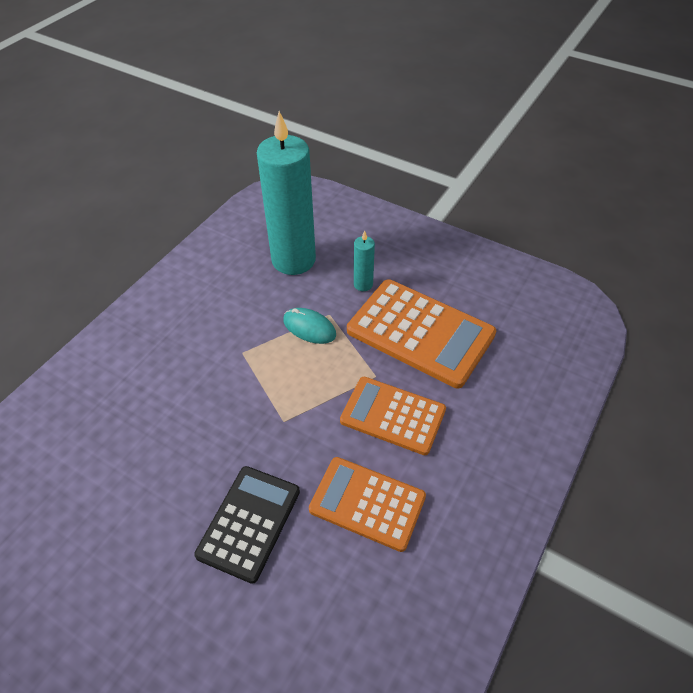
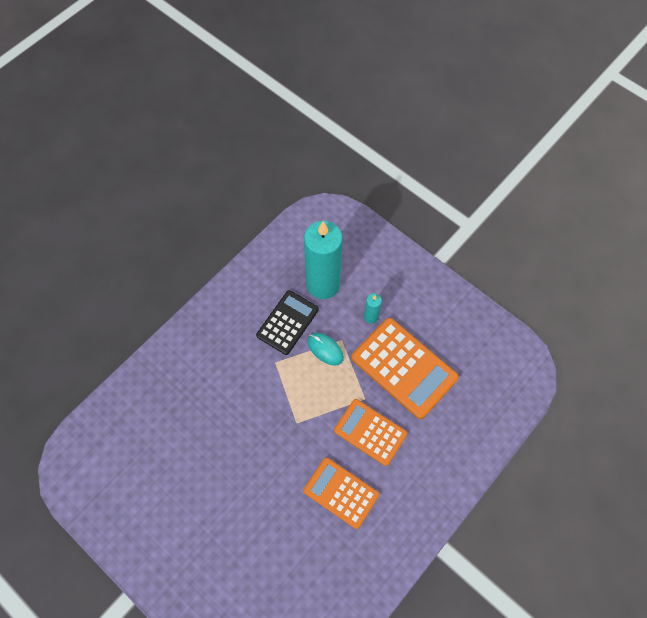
camera: 10 degrees right, 15 degrees up
black calculator [194,466,300,584] -> black calculator moved to [256,290,319,355]

